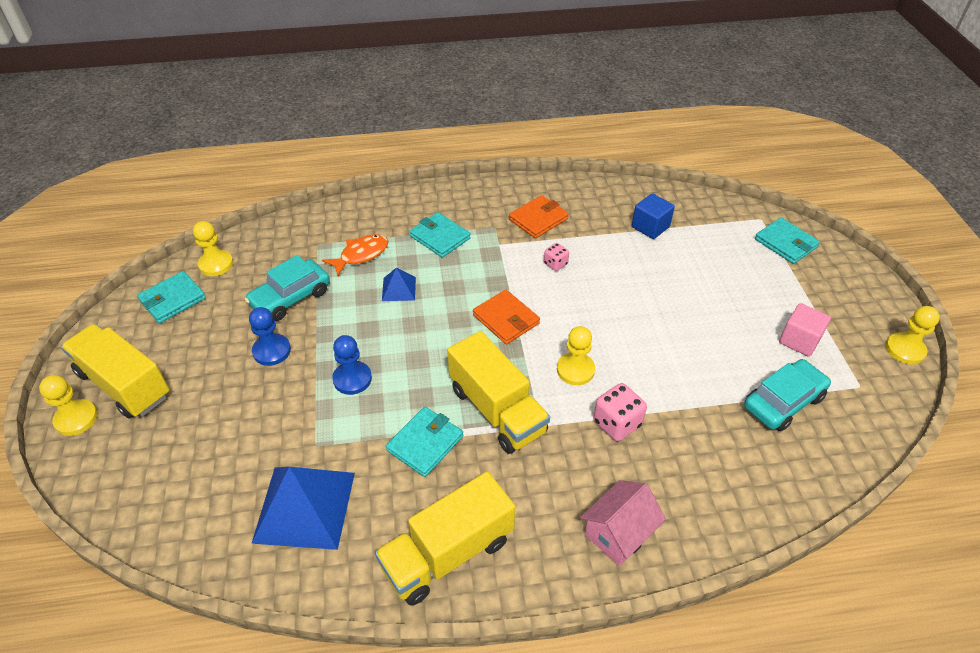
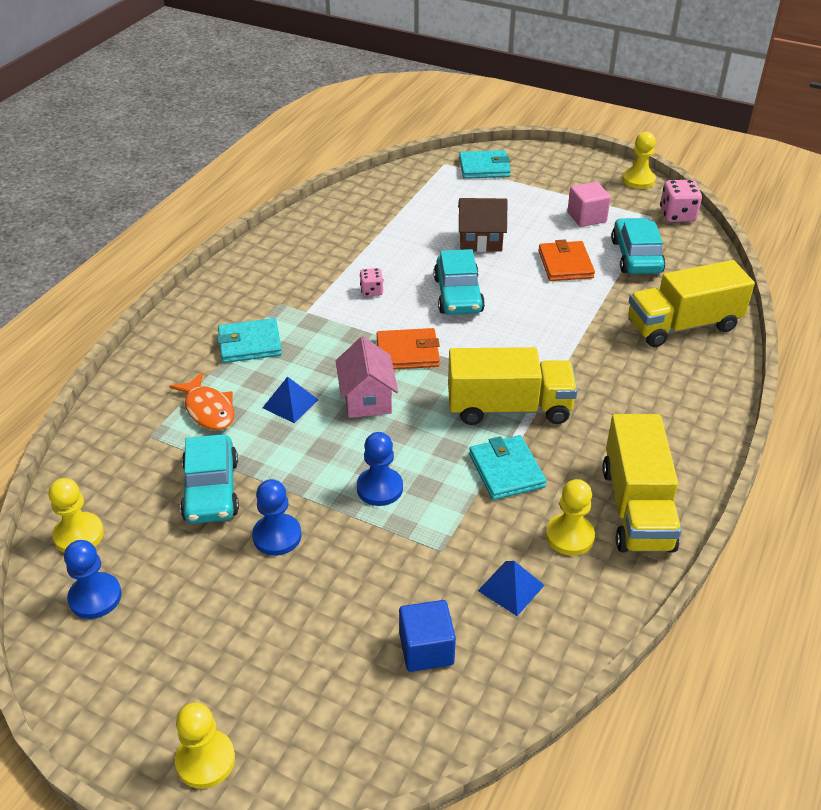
camera: 55 degrees left, 5 degrees down
yellow truck [61,324,170,418] -> yellow truck moved to [628,260,755,347]
turquoise wallet [137,271,206,323] -> blue pawn [64,540,122,619]
blue pyramid [251,467,355,550] -> blue pyramid [478,561,545,616], size x0.49
orange fish [322,234,388,276] -> orange fish turned 150 degrees clockwise [169,372,234,430]
orange wallet [509,195,569,239] -> orange wallet moved to [538,240,595,281]
yellow pawn [557,326,595,385] -> yellow pawn moved to [546,479,595,556]
pink house [580,480,666,566] -> pink house moved to [336,336,398,418]
pink dice [593,383,647,441] -> pink dice moved to [660,180,702,222]
blue cube [632,193,675,239] -> blue cube moved to [399,600,456,672]
none -> turquoise car [434,249,485,315]
none -> brown house [458,198,508,252]

